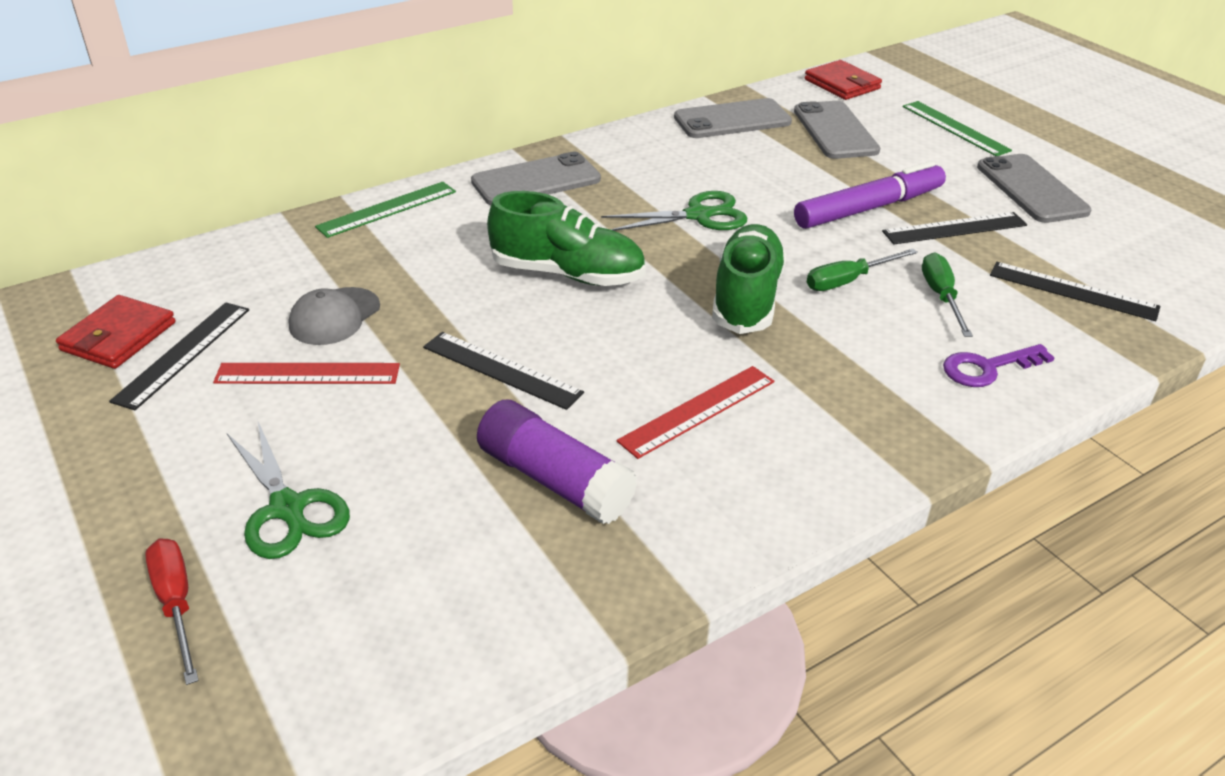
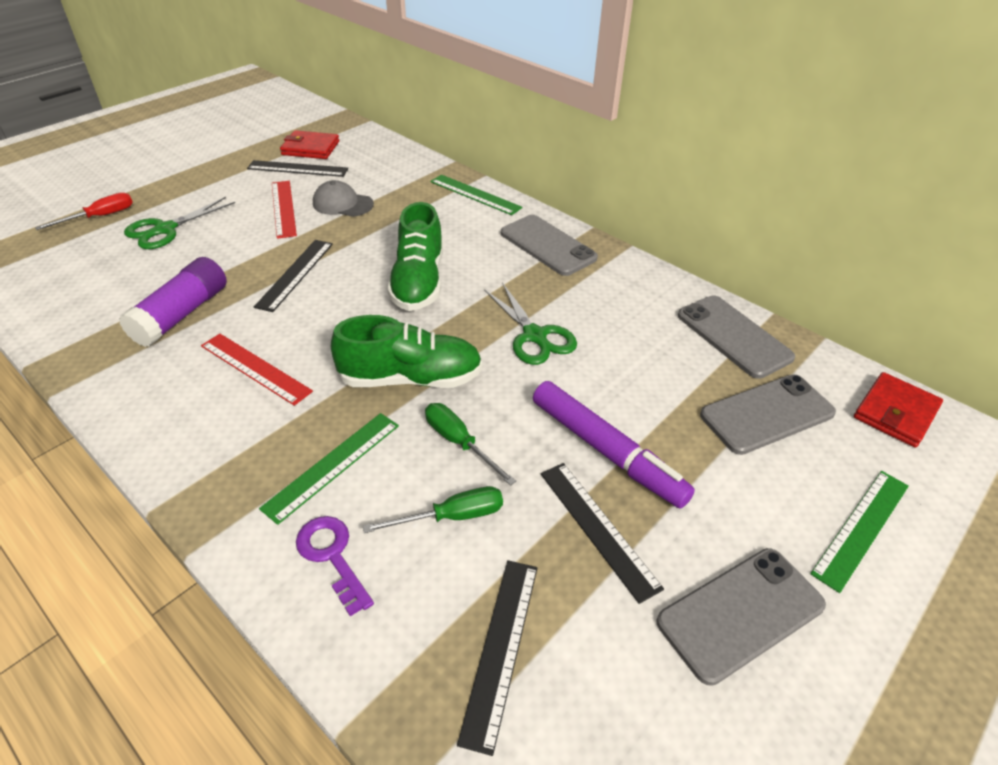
camera: 75 degrees right, 5 degrees up
none -> green ruler [259,413,399,525]

